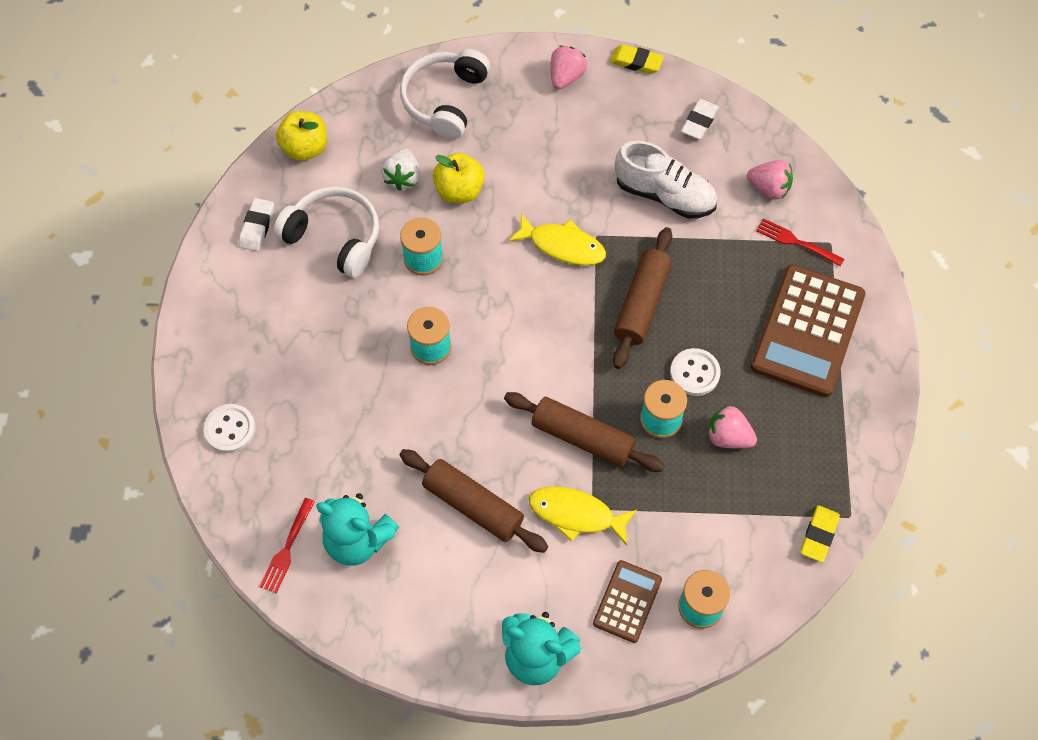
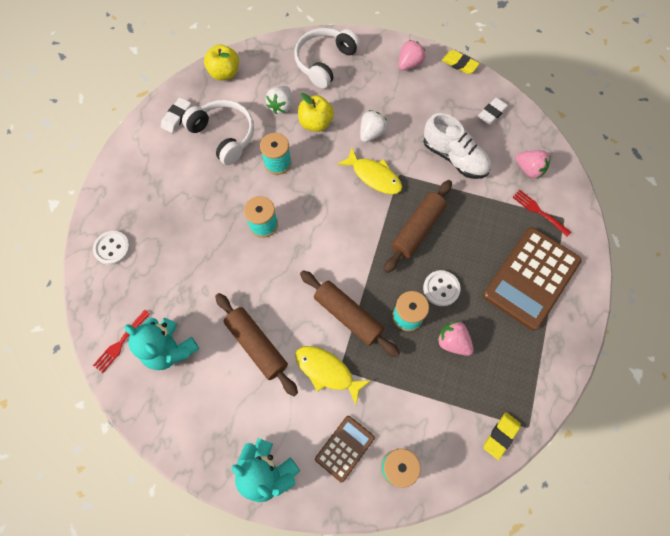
camera: 15 degrees right, 5 degrees up
none -> white strawberry [360,110,388,143]

